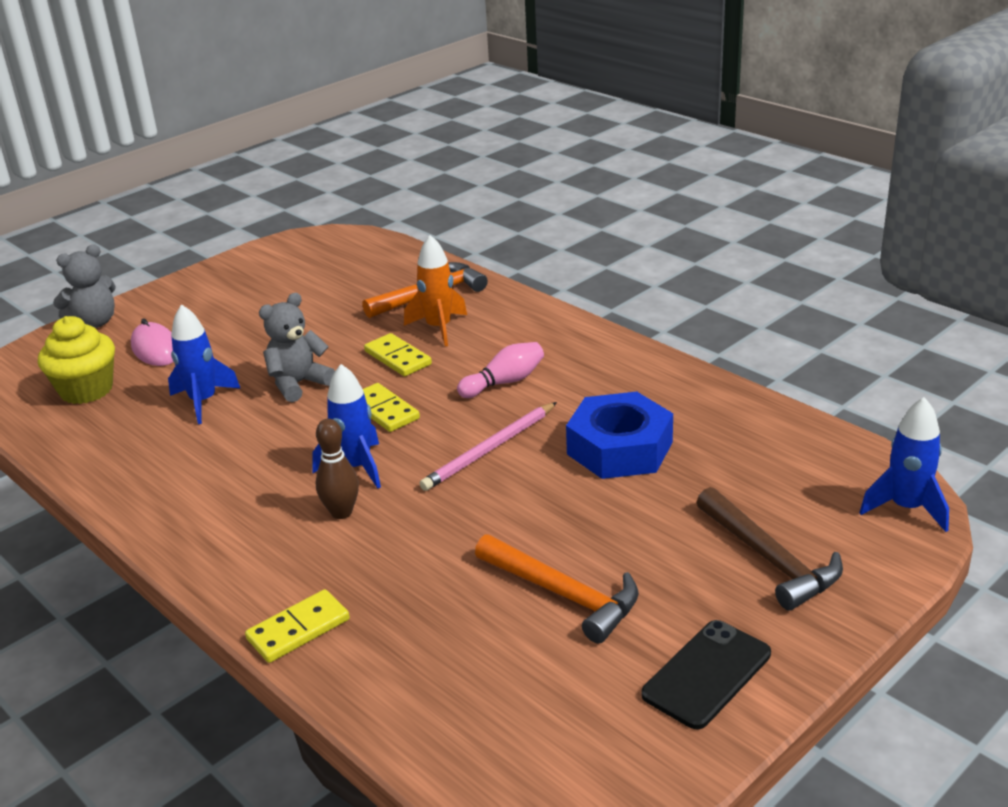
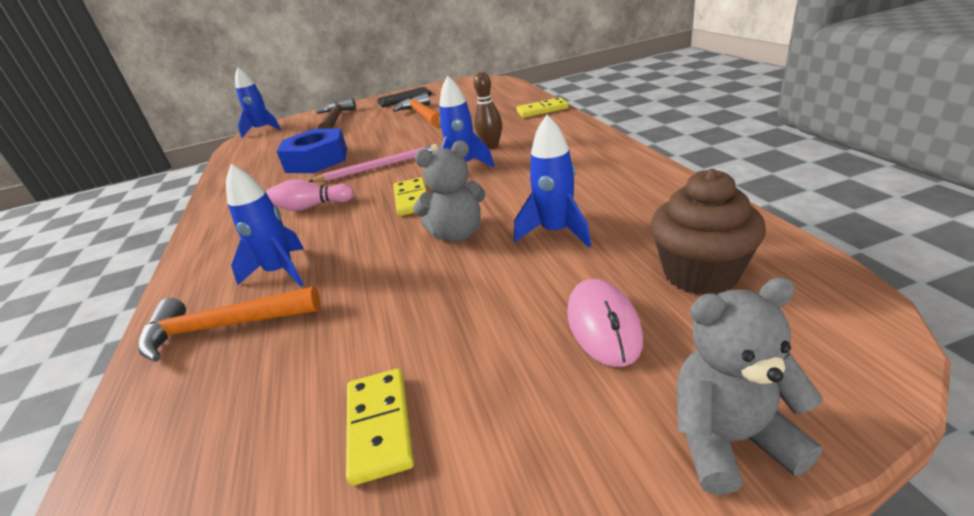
camera: 150 degrees left, 0 degrees up
yellow cupcake [38,316,115,404] -> brown cupcake [651,169,766,295]
yellow domino [364,333,432,376] -> yellow domino moved to [346,368,414,486]
orange rocket [404,235,467,346] -> blue rocket [226,164,304,287]

